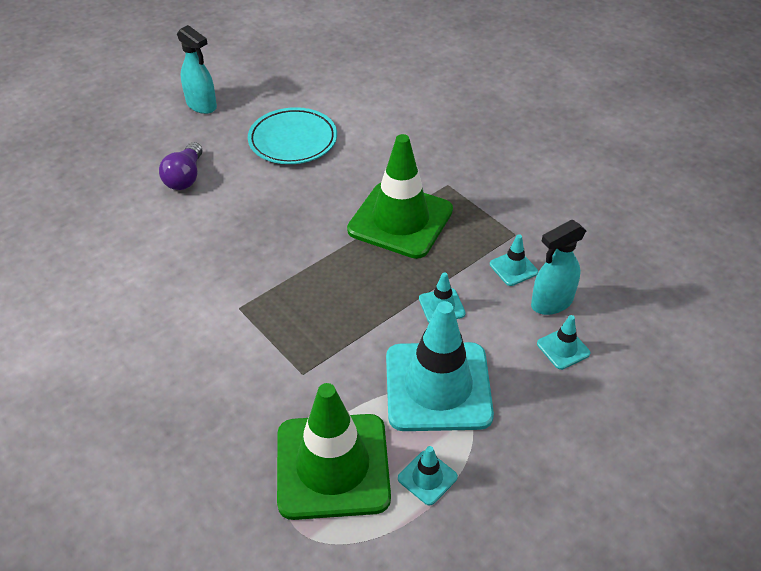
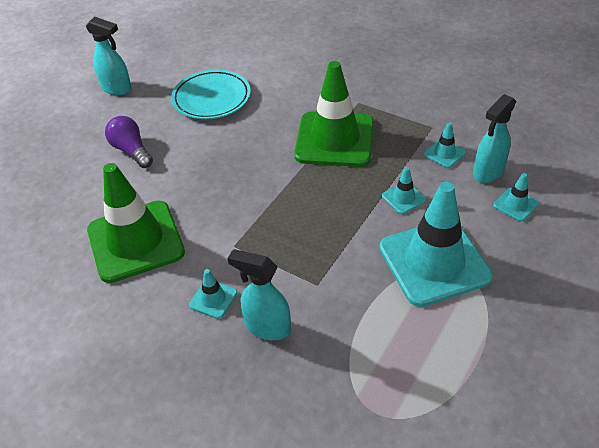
camera: 15 degrees left, 0 degrees up
purple light bulb [159,142,203,190] -> purple light bulb turned 150 degrees clockwise [105,116,153,168]
green traffic cone [277,383,391,520] -> green traffic cone moved to [87,163,185,283]
turquoise traffic cone [398,446,458,506] -> turquoise traffic cone moved to [189,269,237,319]
none -> turquoise spray bottle [227,249,291,340]

